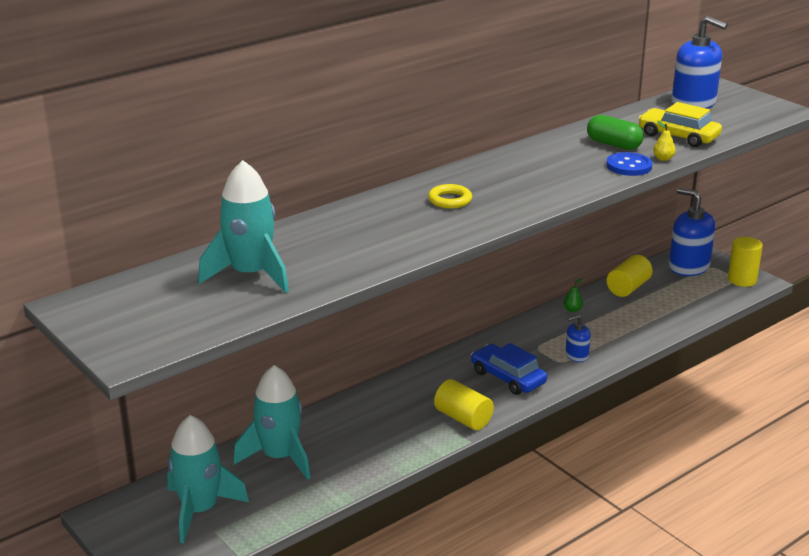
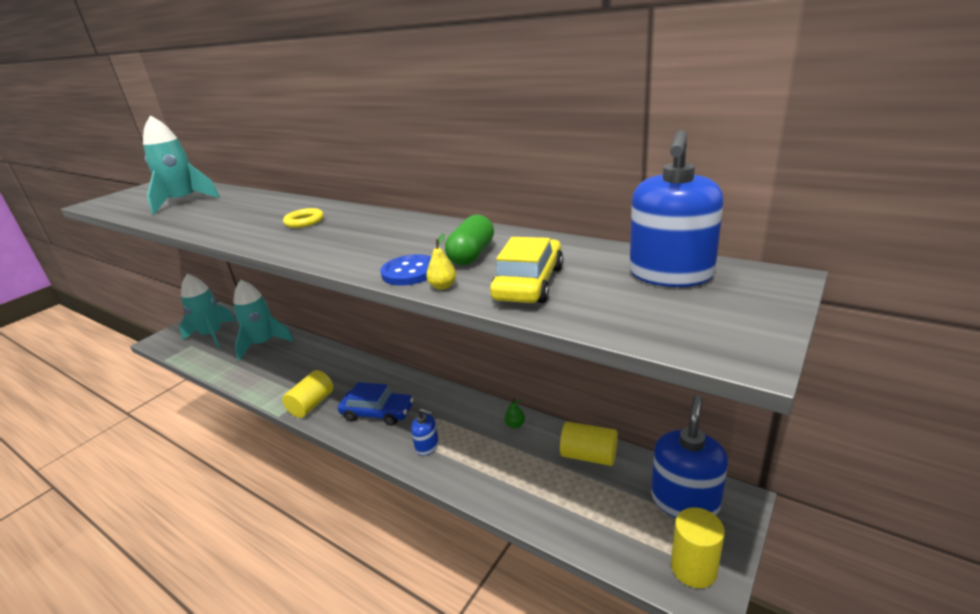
camera: 75 degrees right, 0 degrees up
blue car [471,343,547,395] -> blue car turned 75 degrees clockwise [338,382,414,426]
blue soap dispenser [565,315,591,362] -> blue soap dispenser turned 150 degrees clockwise [411,408,439,456]

